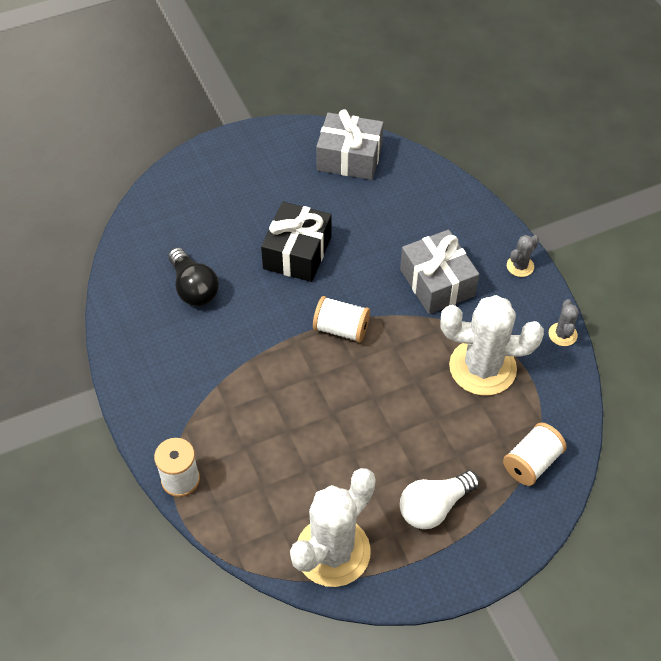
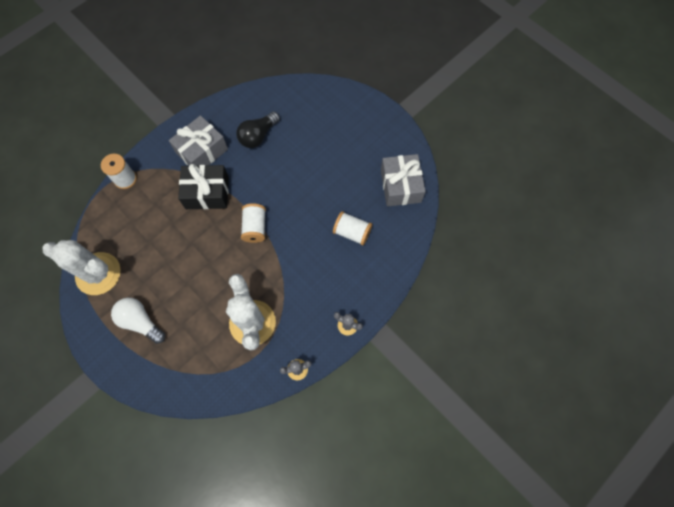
camera: 70 degrees right, 15 degrees up
black gift [261,202,331,282] -> black gift moved to [178,164,229,209]
grey gift [400,230,479,314] -> grey gift moved to [169,115,228,166]
white spool [503,422,567,486] -> white spool moved to [333,211,372,246]

